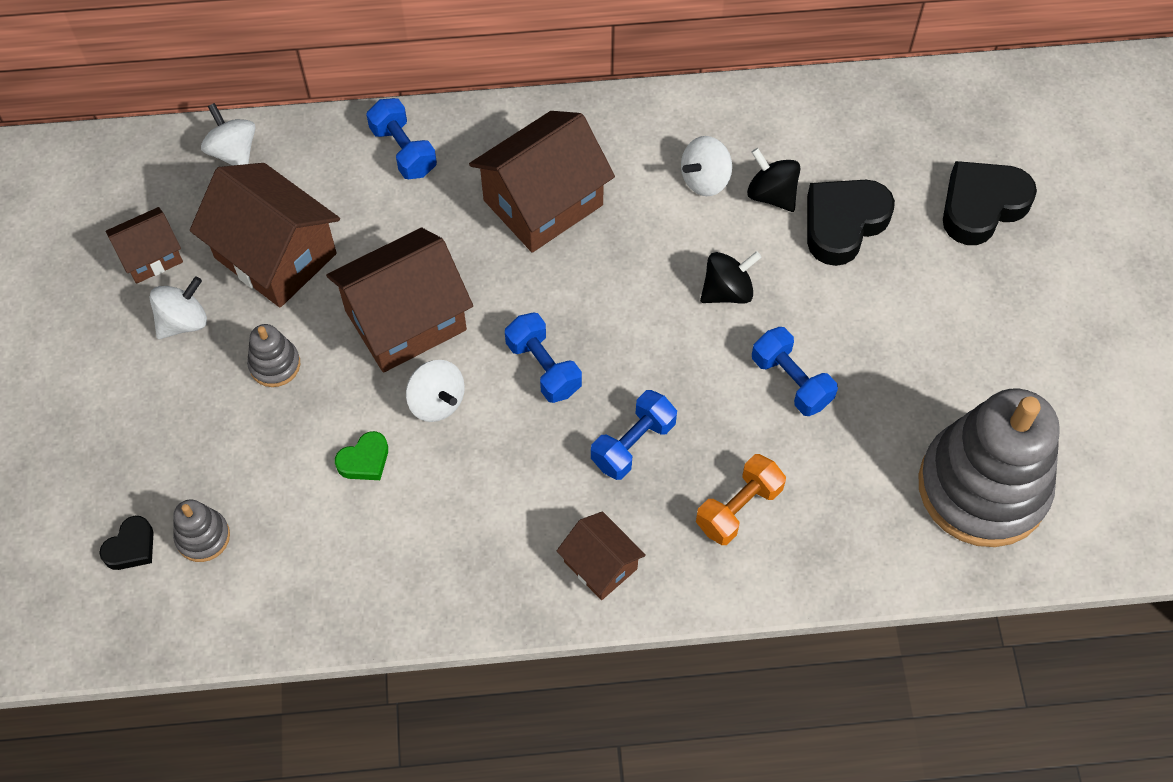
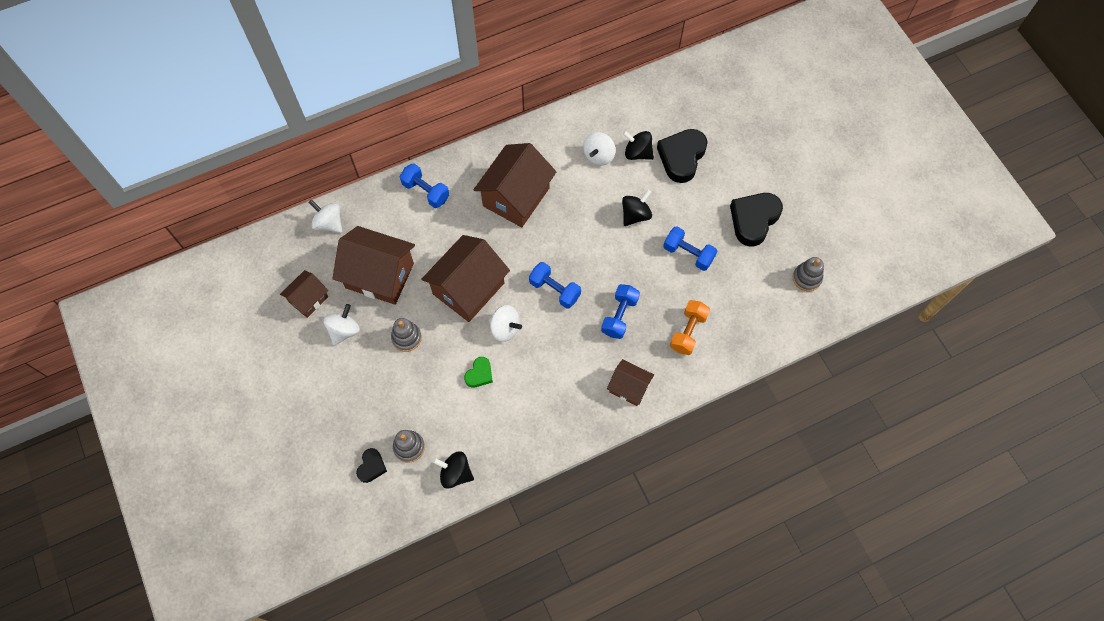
camera: 20 degrees left, 5 degrees up
grey stacking toy [919,389,1060,547] -> grey stacking toy [793,257,824,291], size x0.41
black heart [943,161,1037,245] -> black heart moved to [730,193,783,247]
none -> black spinning top [433,451,474,489]

